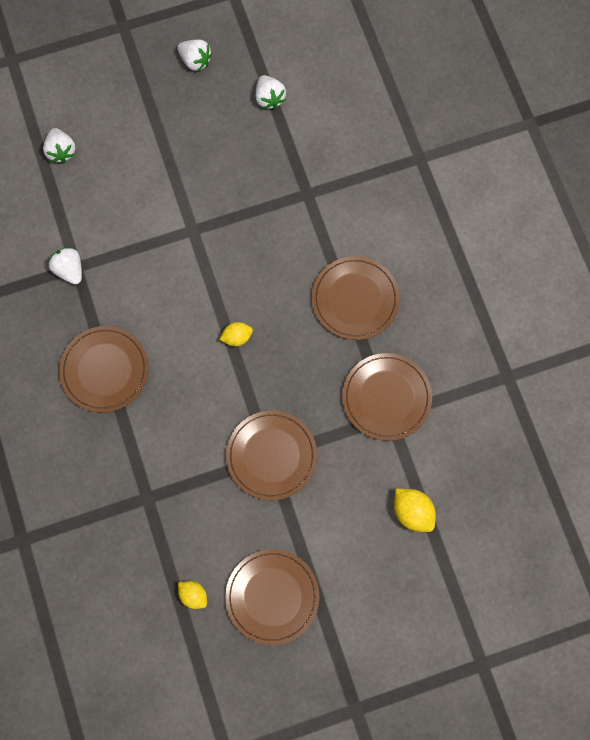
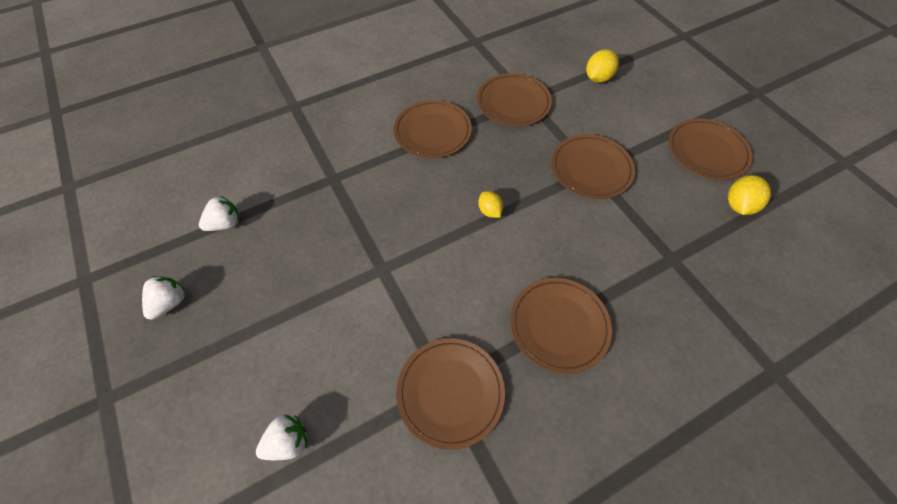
camera: 100 degrees left, 15 degrees down
white strawberry [49,247,82,285] -> brown plate [396,338,505,450]
yellow lemon [178,581,207,609] -> yellow lemon [728,175,771,215], size x1.51

